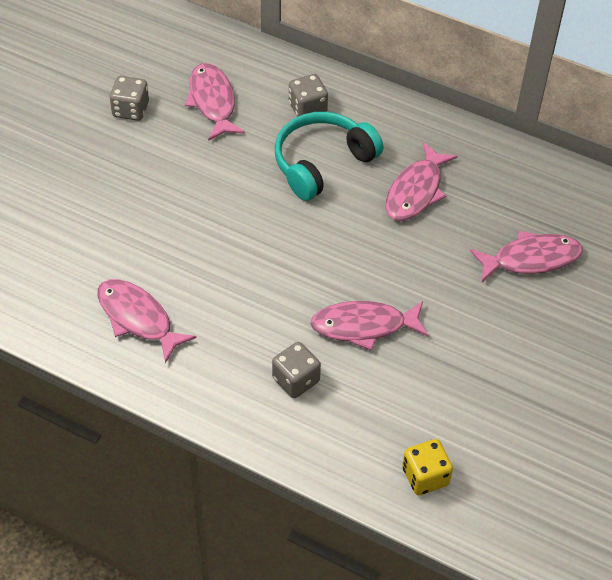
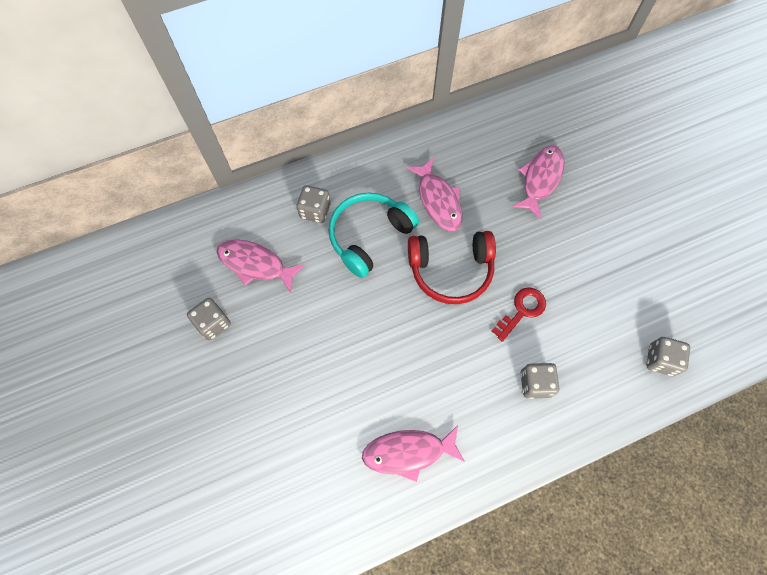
camera: 50 degrees left, 15 degrees up
turquoise headphones [275,112,383,201] -> turquoise headphones turned 45 degrees clockwise [328,193,419,278]
pink fish [310,301,428,351] -> red key [492,287,546,342]
yellow dice [402,439,453,496] -> grey dice [646,337,690,376]
none -> red headphones [408,231,496,304]

